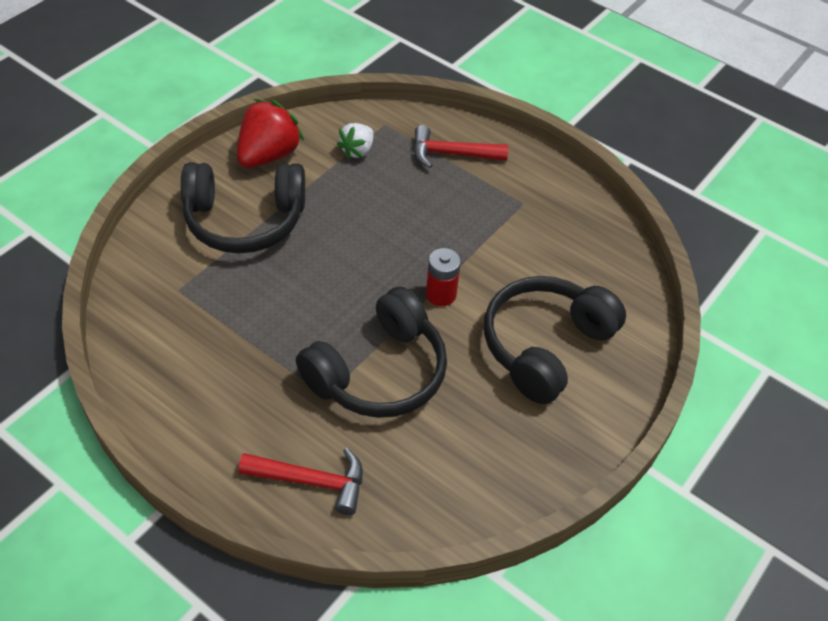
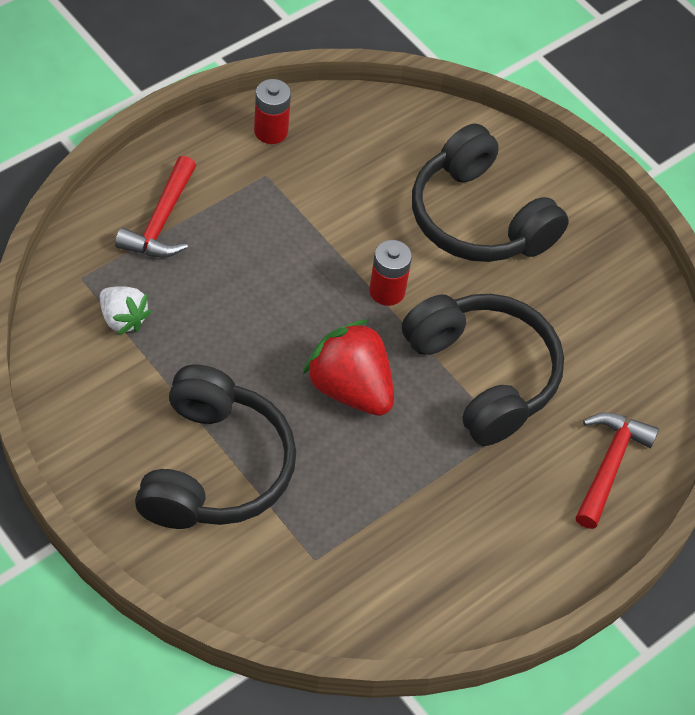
camera: 80 degrees left, 5 degrees up
red strawberry [237,99,304,168] -> red strawberry moved to [303,319,394,416]
none -> red battery [254,79,291,144]

